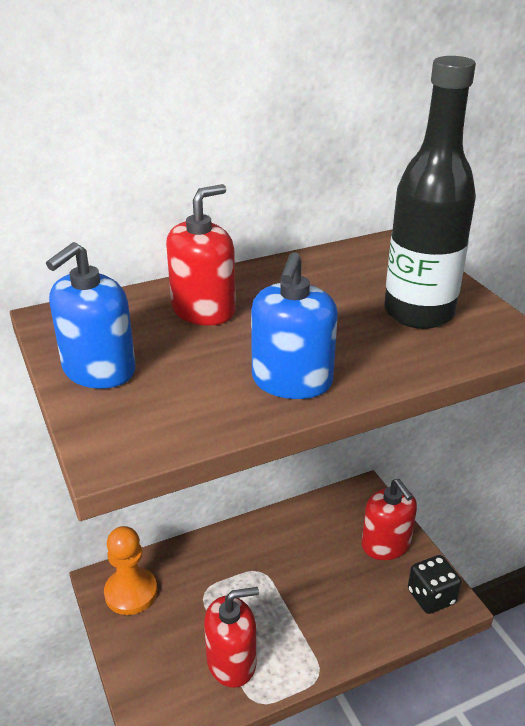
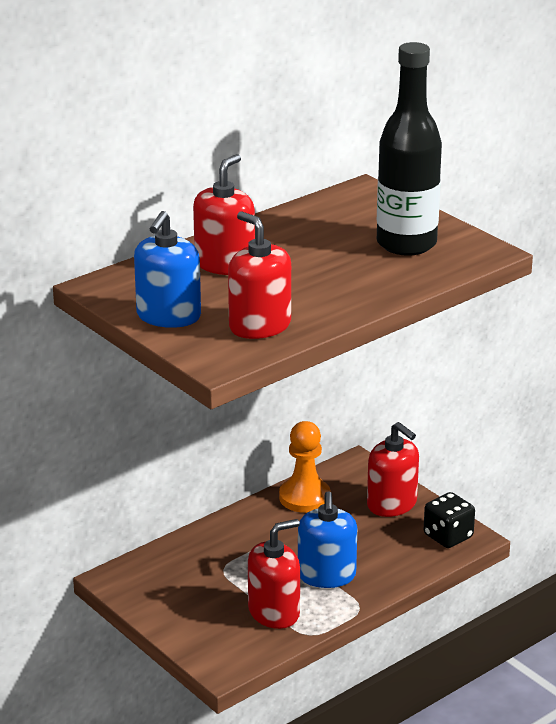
camera: 15 degrees left, 5 degrees down
orange pawn [104,526,157,615] -> orange pawn moved to [279,421,331,513]
blue soap dispenser [251,252,338,399] -> blue soap dispenser moved to [298,491,357,588]
none -> red soap dispenser [228,211,291,339]

